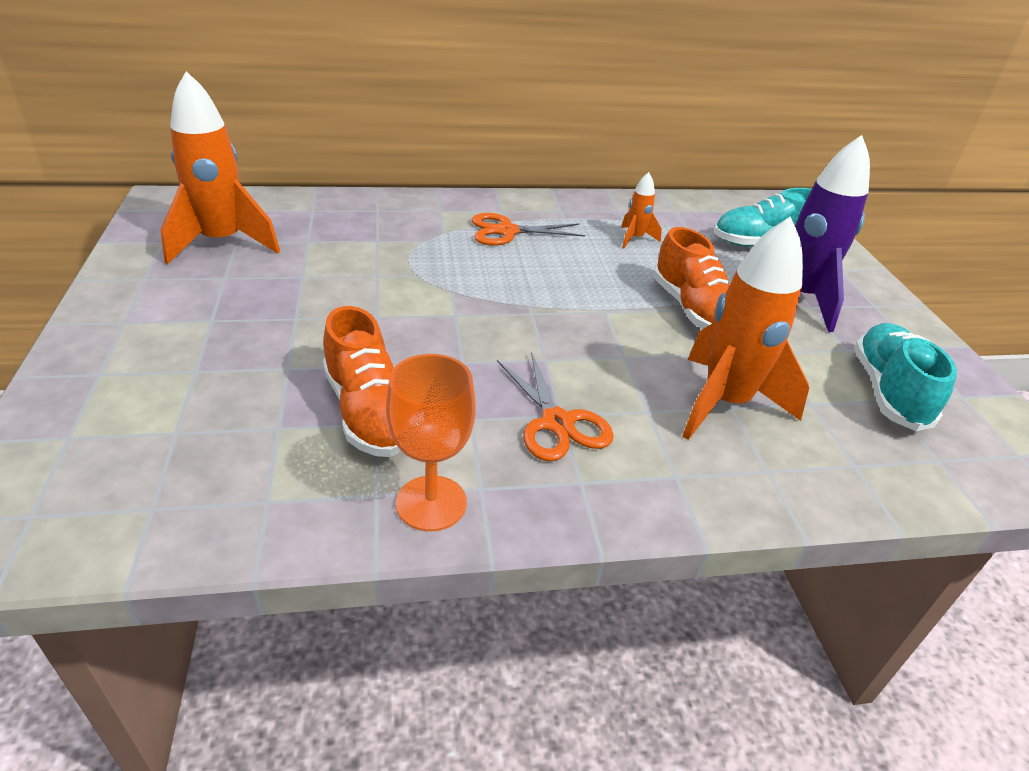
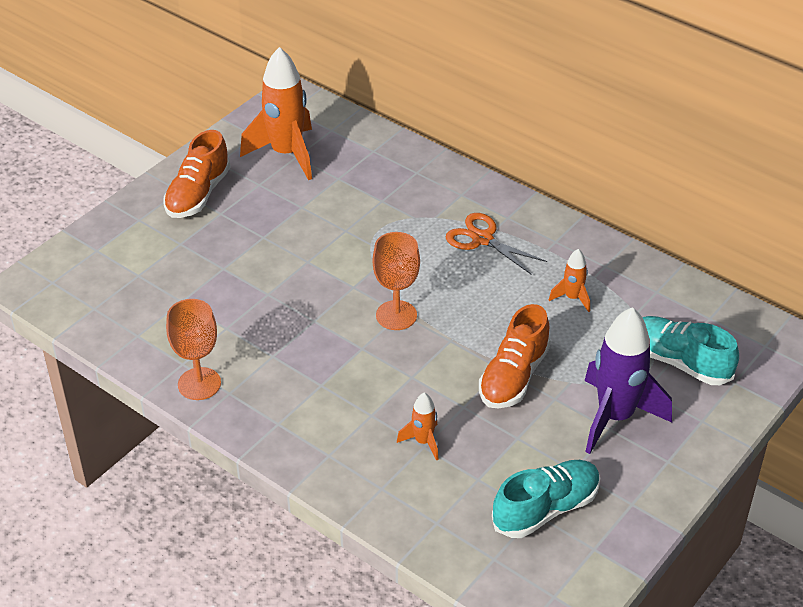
camera: 50 degrees right, 5 degrees up
orange shoe [323,306,401,457] -> orange shoe moved to [163,130,231,218]
orange scissors [497,352,614,461] -> none
orange rocket [682,216,809,440] -> orange rocket [397,393,438,461], size x0.47
none -> orange goblet [373,232,420,330]

